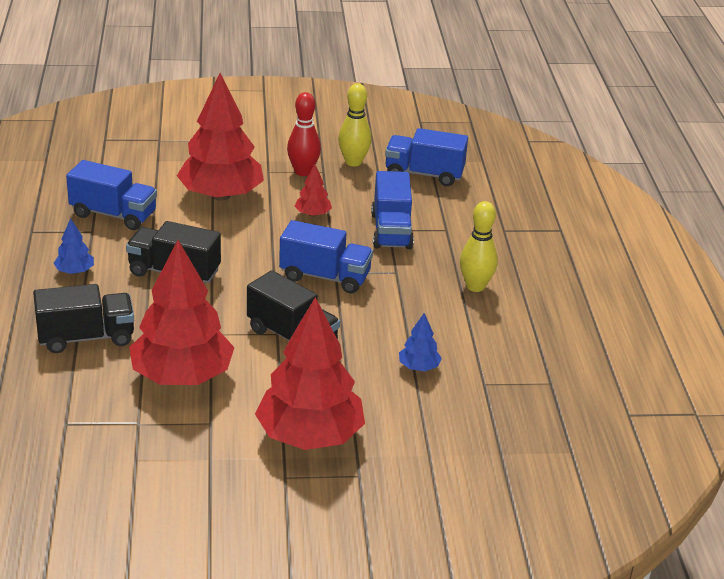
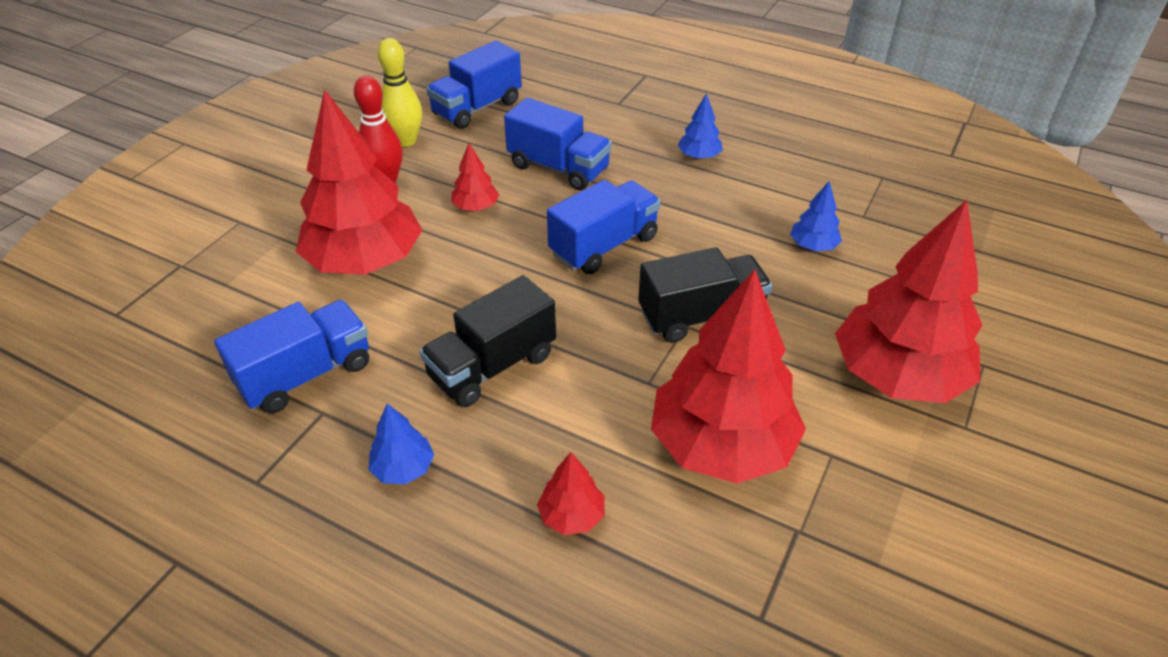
camera: 55 degrees left, 10 degrees up
black truck [33,284,134,353] -> red tree [537,452,605,535]
yellow bowling pin [460,201,498,292] -> blue tree [678,93,723,159]

